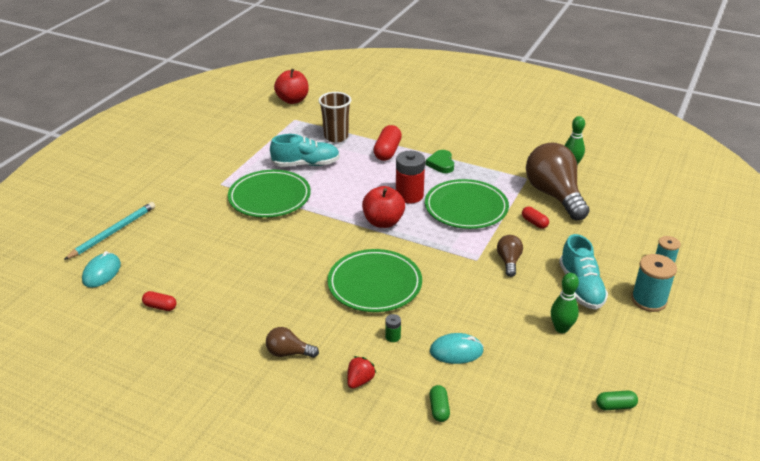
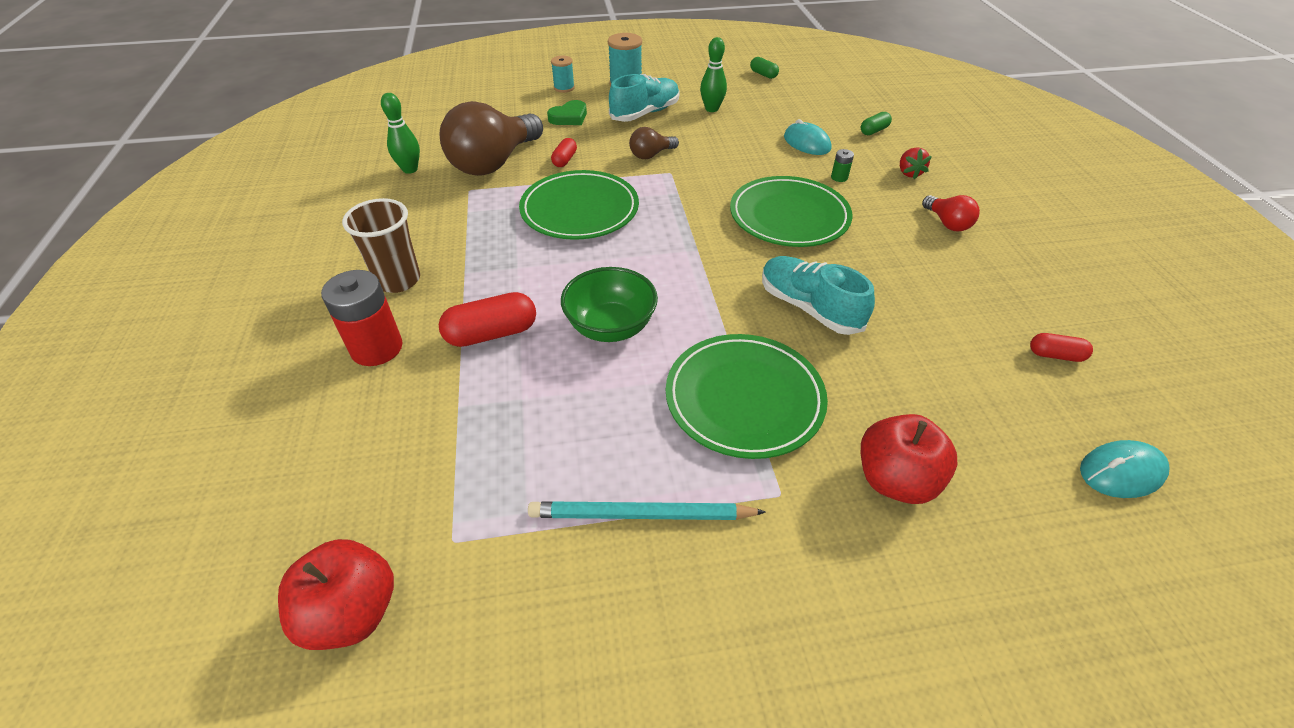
camera: 125 degrees left, 10 degrees up
turquoise pencil [64,202,155,260] -> turquoise pencil moved to [528,501,766,520]
red capsule [142,291,177,311] -> red capsule turned 60 degrees counterclockwise [1030,333,1093,362]
brown light bulb [266,327,319,358] -> red light bulb [922,195,980,231]
turquoise shoe [270,134,340,167] -> turquoise shoe moved to [762,256,875,335]
brown cup [318,92,351,143] -> brown cup moved to [342,198,420,293]
red strawberry [347,356,376,389] -> red strawberry turned 90 degrees counterclockwise [900,147,932,179]
red apple [362,186,405,228] -> red apple moved to [861,414,957,504]
red battery [396,151,425,203] -> red battery moved to [321,270,403,366]
green heart [426,150,454,173] -> green heart moved to [547,100,587,125]
none -> green bowl [561,267,658,342]

